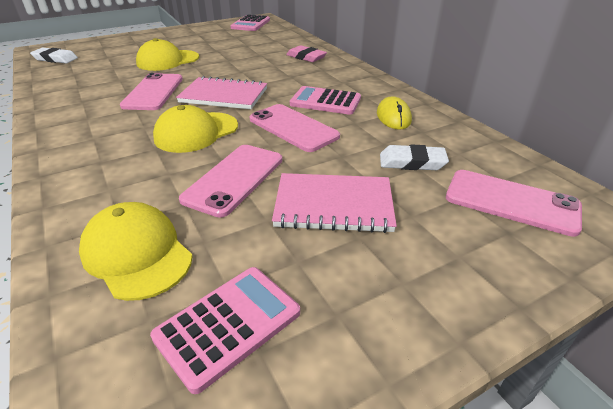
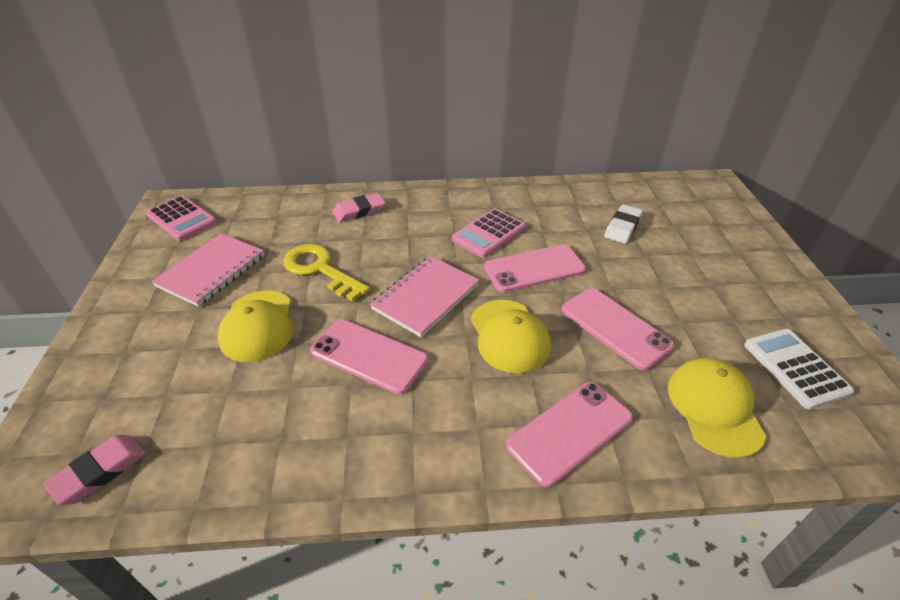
camera: 65 degrees left, 5 degrees up
white eraser [30,48,78,63] -> pink eraser [44,435,146,505]
yellow cap [79,202,193,301] -> yellow cap turned 105 degrees clockwise [668,358,766,458]
pink calculator [150,267,300,394] -> white calculator [744,329,854,409]
pink notebook [272,173,397,233] -> pink notebook moved to [151,233,265,307]
yellow mouse [377,96,412,130] -> none
pink phone [446,170,582,237] -> pink phone moved to [506,382,633,487]
none -> yellow key [283,244,370,302]

